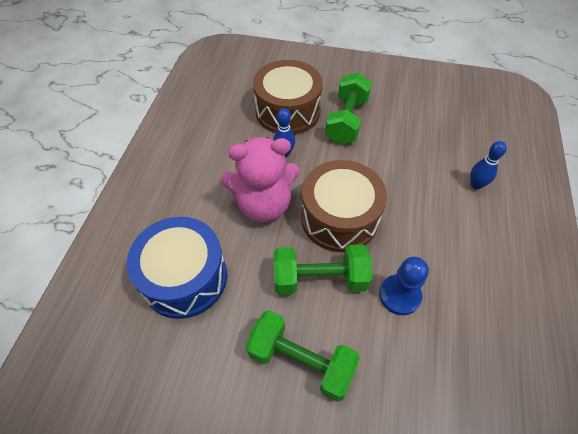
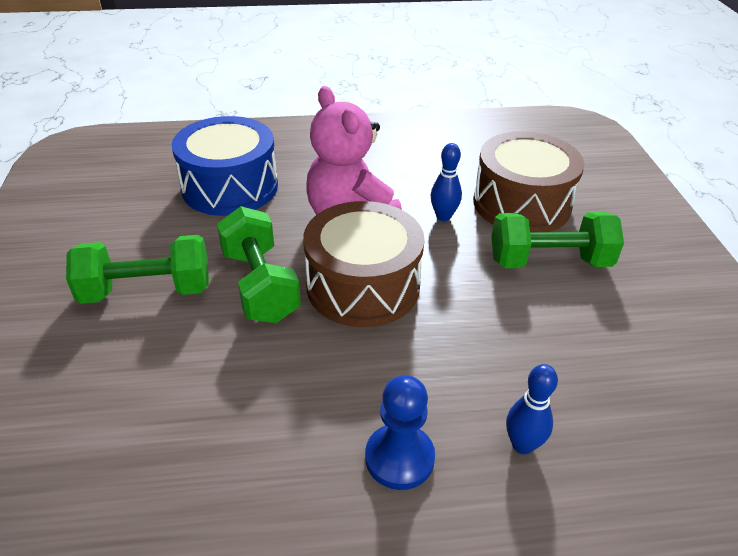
camera: 70 degrees right, 15 degrees down
green dumbbell [245,310,360,402] -> green dumbbell turned 75 degrees clockwise [66,235,209,304]
blue pawn [379,257,429,315] -> blue pawn moved to [365,375,435,490]

